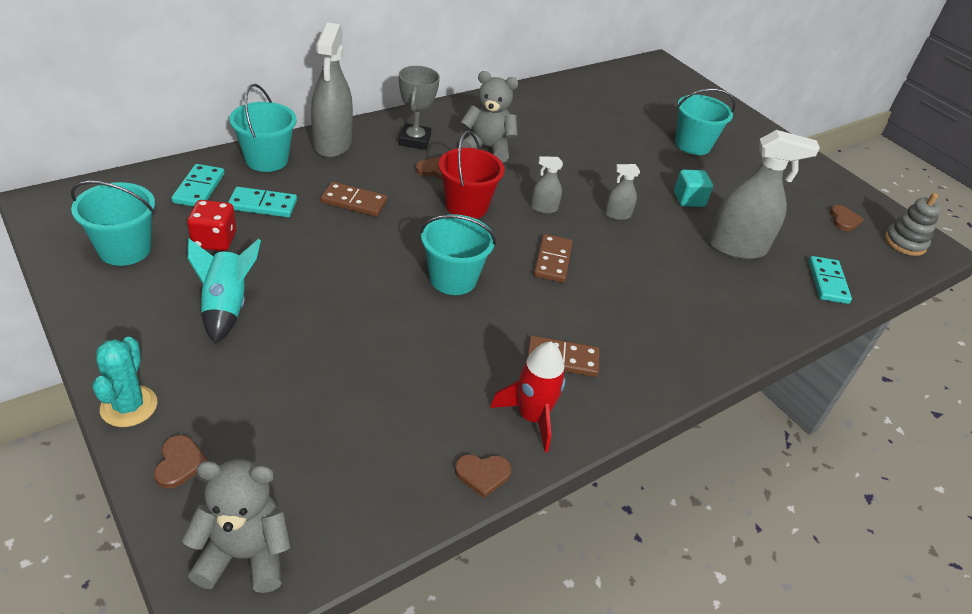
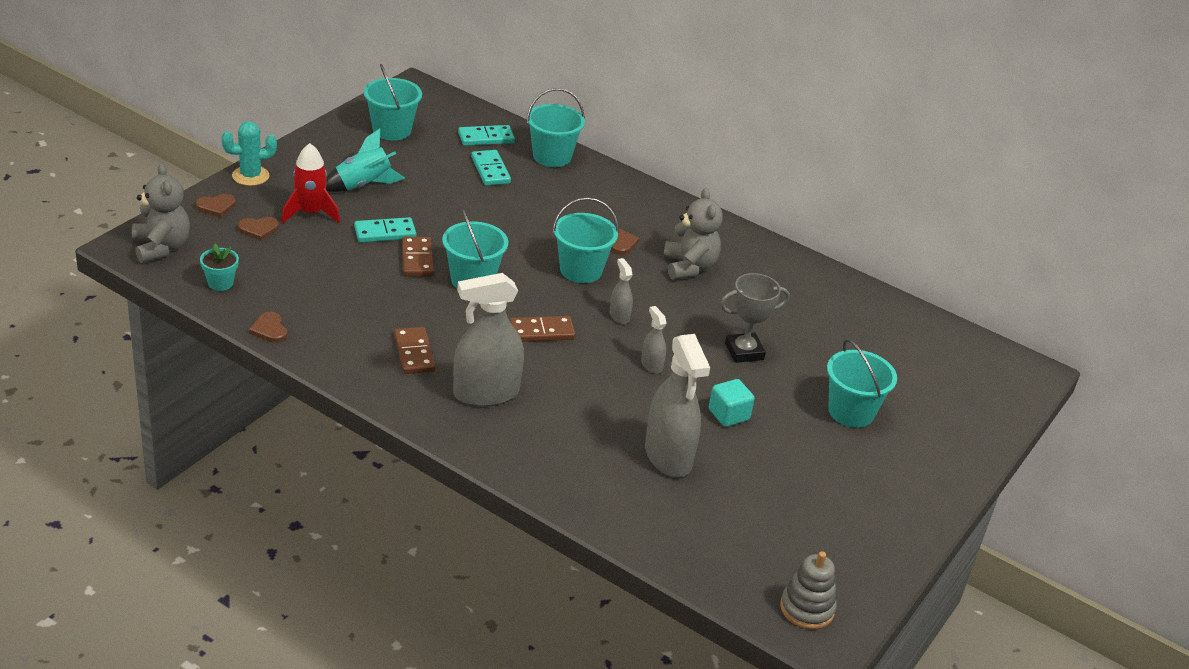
camera: 70 degrees right, 5 degrees down
red dice [187,200,236,251] -> none
grey spray bottle [311,22,353,158] -> grey spray bottle moved to [453,273,524,407]
brown domino [321,182,387,217] -> brown domino moved to [402,237,434,277]
grey trophy [399,66,440,150] -> grey trophy moved to [720,273,790,363]
red bucket [439,131,505,219] -> turquoise bucket [553,197,619,283]
red rocket [490,342,566,452] -> red rocket moved to [281,143,340,223]
turquoise domino [809,256,852,304] -> turquoise domino moved to [354,217,416,242]
brown heart [830,205,864,231] -> brown heart moved to [238,217,279,241]
none -> turquoise flower pot [200,244,239,291]

